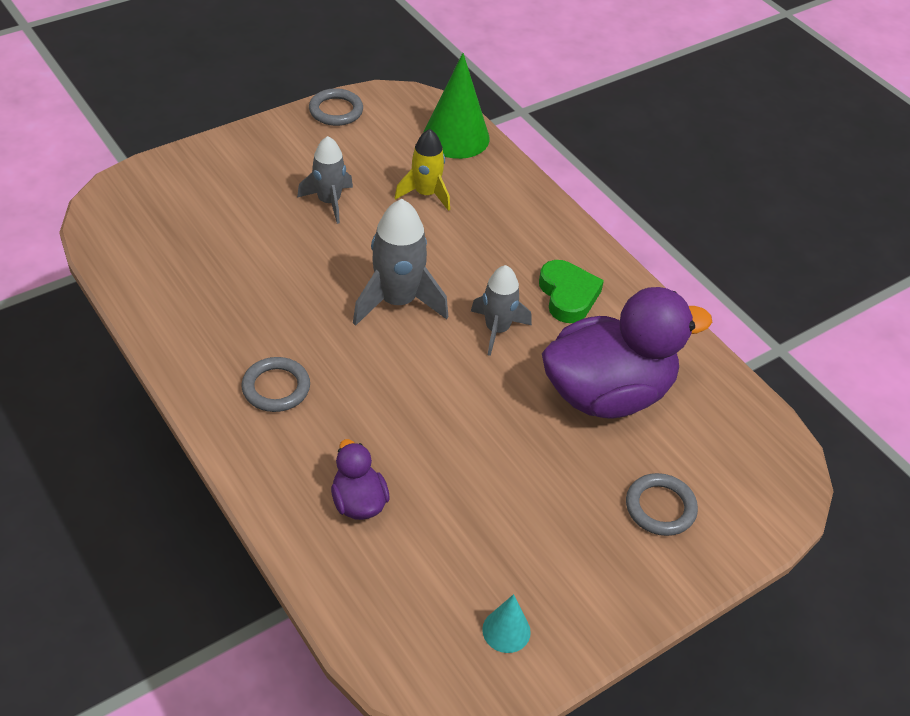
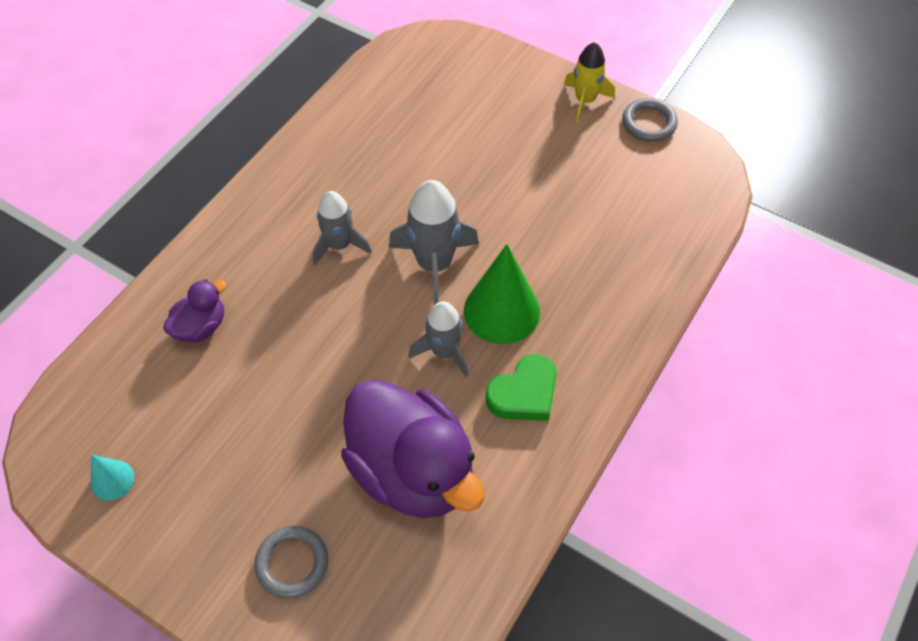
camera: 70 degrees right, 10 degrees up
grey ring [242,357,310,412] -> none
grey rocket [297,136,353,224] -> grey rocket moved to [312,191,372,265]
yellow rocket [395,129,450,211] -> yellow rocket moved to [564,42,615,122]
green cone [423,53,490,159] -> green cone moved to [464,244,540,344]

